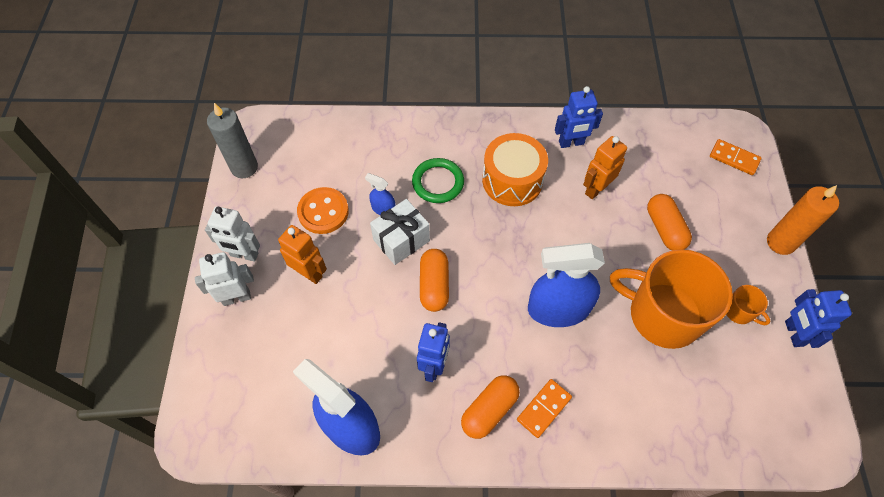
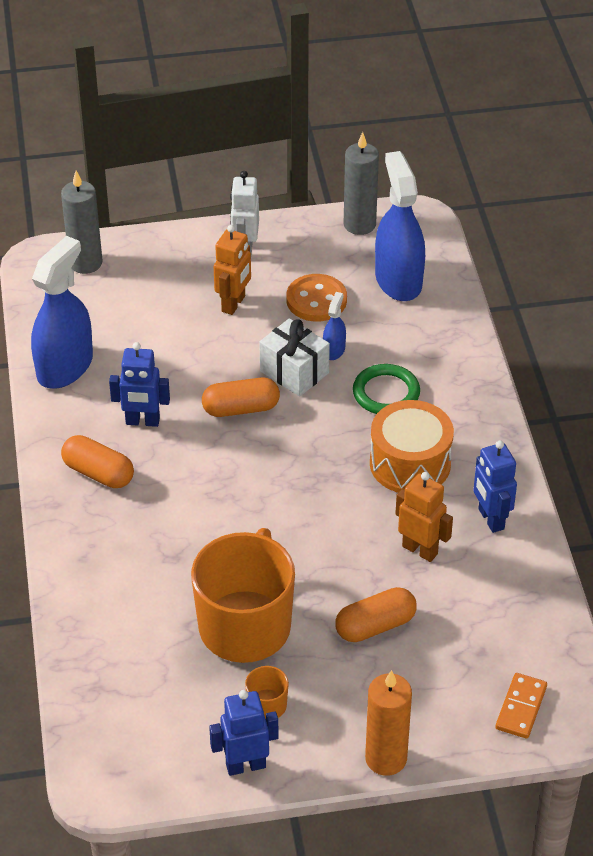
camera: 80 degrees right, 15 degrees down
white robot [195,252,254,306] -> none
orange domino [517,379,572,438] -> none
blue spray bottle [528,243,605,327] -> blue spray bottle moved to [375,151,425,301]
none -> grey candle [61,171,103,274]

